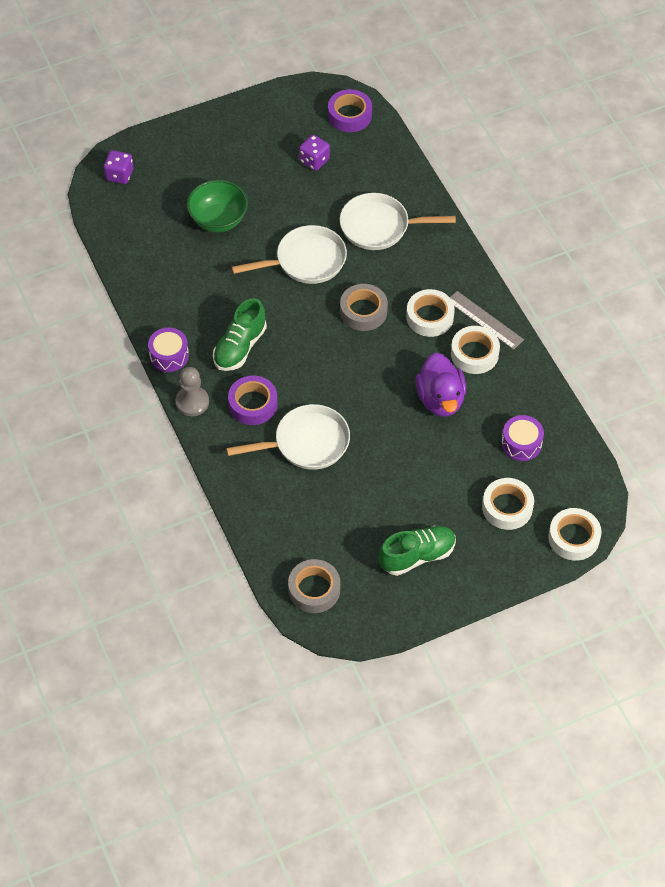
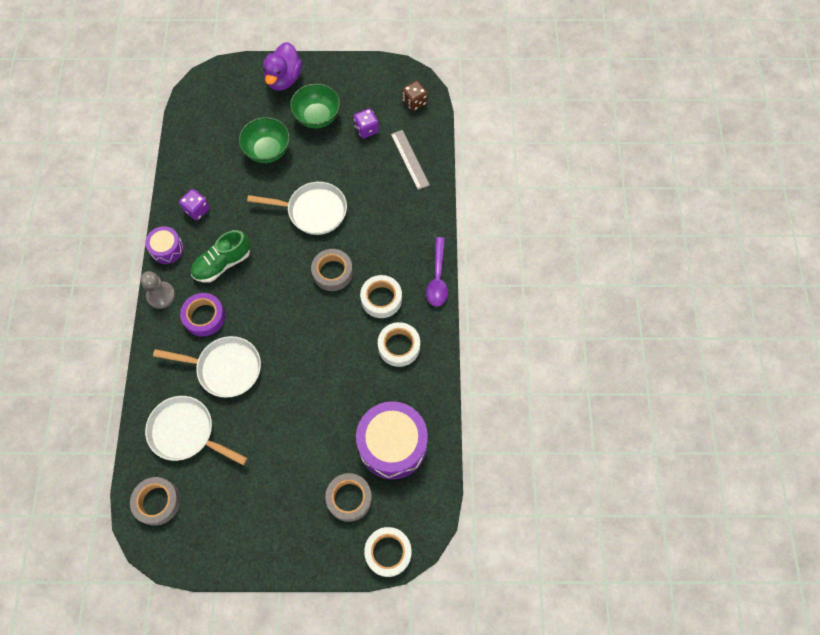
camera: 25 degrees right, 10 degrees up
purple dice [104,150,133,184] -> purple dice moved to [179,189,210,221]
purple tape [328,89,372,132] -> brown dice [402,80,428,111]
white pan [340,193,456,250] -> white pan moved to [145,396,247,465]
green shoe [378,526,456,576] -> none
purple duck [415,353,466,417] -> purple duck moved to [263,42,302,91]
grey ruler [450,291,524,350] -> grey ruler moved to [391,130,430,190]
white tape [482,478,534,530] -> grey tape [325,473,372,522]
purple drum [501,415,544,461] -> purple drum [356,401,428,479], size x1.91
none -> green bowl [290,83,340,128]
none -> purple spoon [426,237,448,307]

